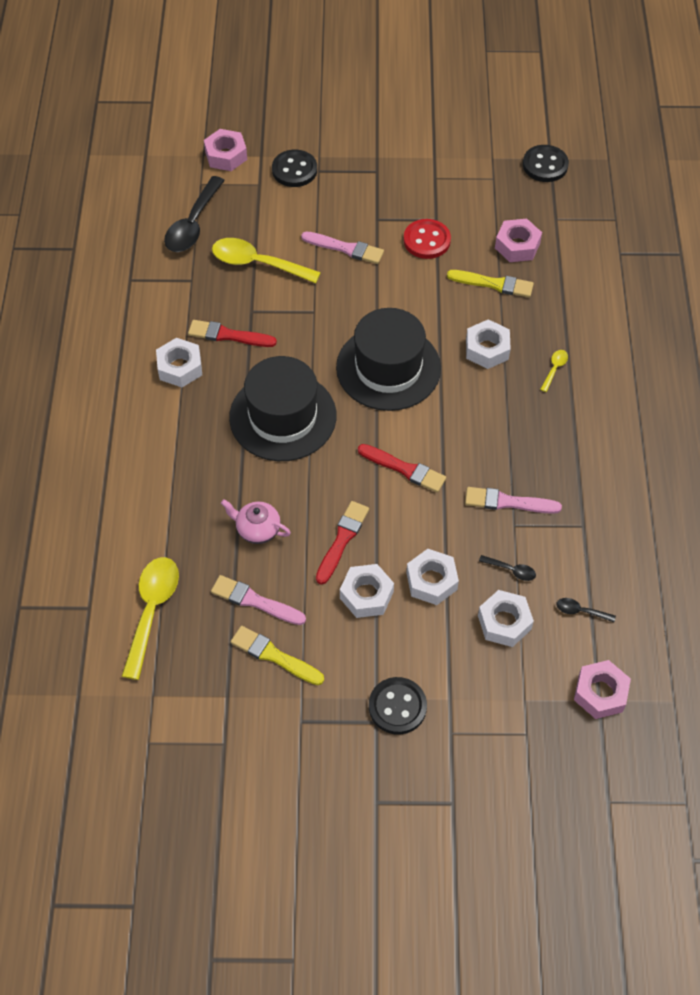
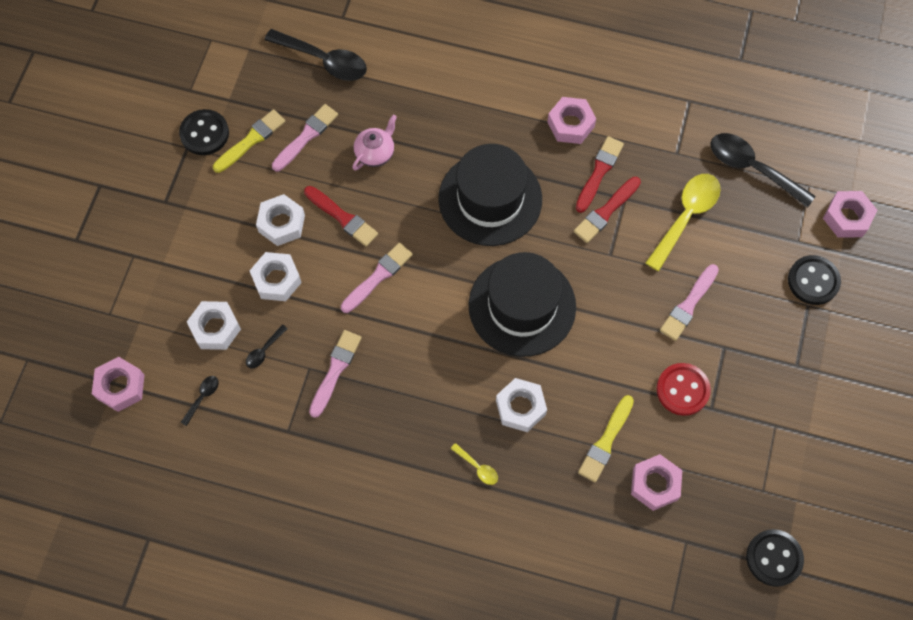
camera: 105 degrees right, 10 degrees up
yellow spoon [122,557,179,680] -> black spoon [264,29,367,81]
white nut [156,338,202,387] -> pink nut [547,97,596,144]
red brush [358,444,446,493] -> red brush moved to [574,177,641,243]
black button [369,677,427,735] -> black button moved to [179,109,229,155]
none -> pink brush [341,243,413,313]

